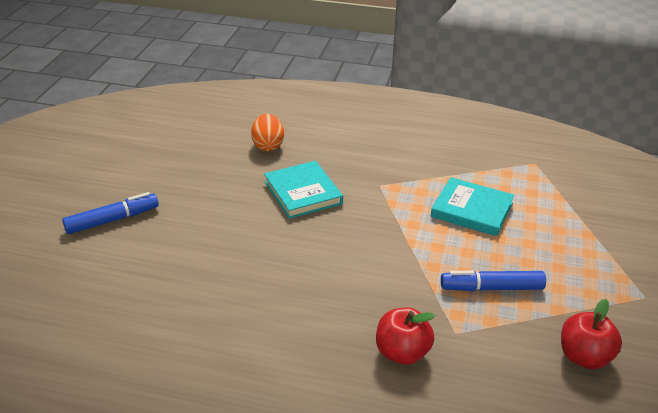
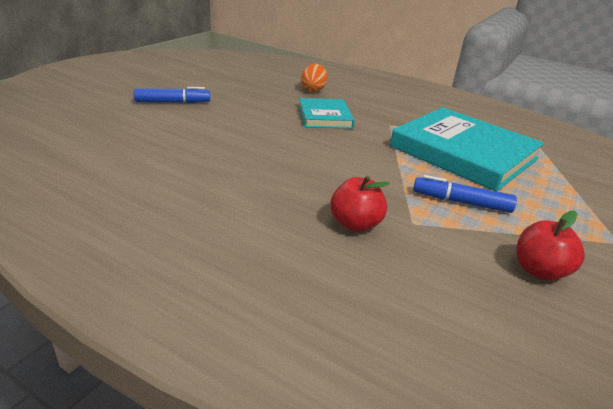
camera: 15 degrees right, 5 degrees down
turquoise book [431,177,515,236] -> turquoise book [390,107,544,191], size x1.89

